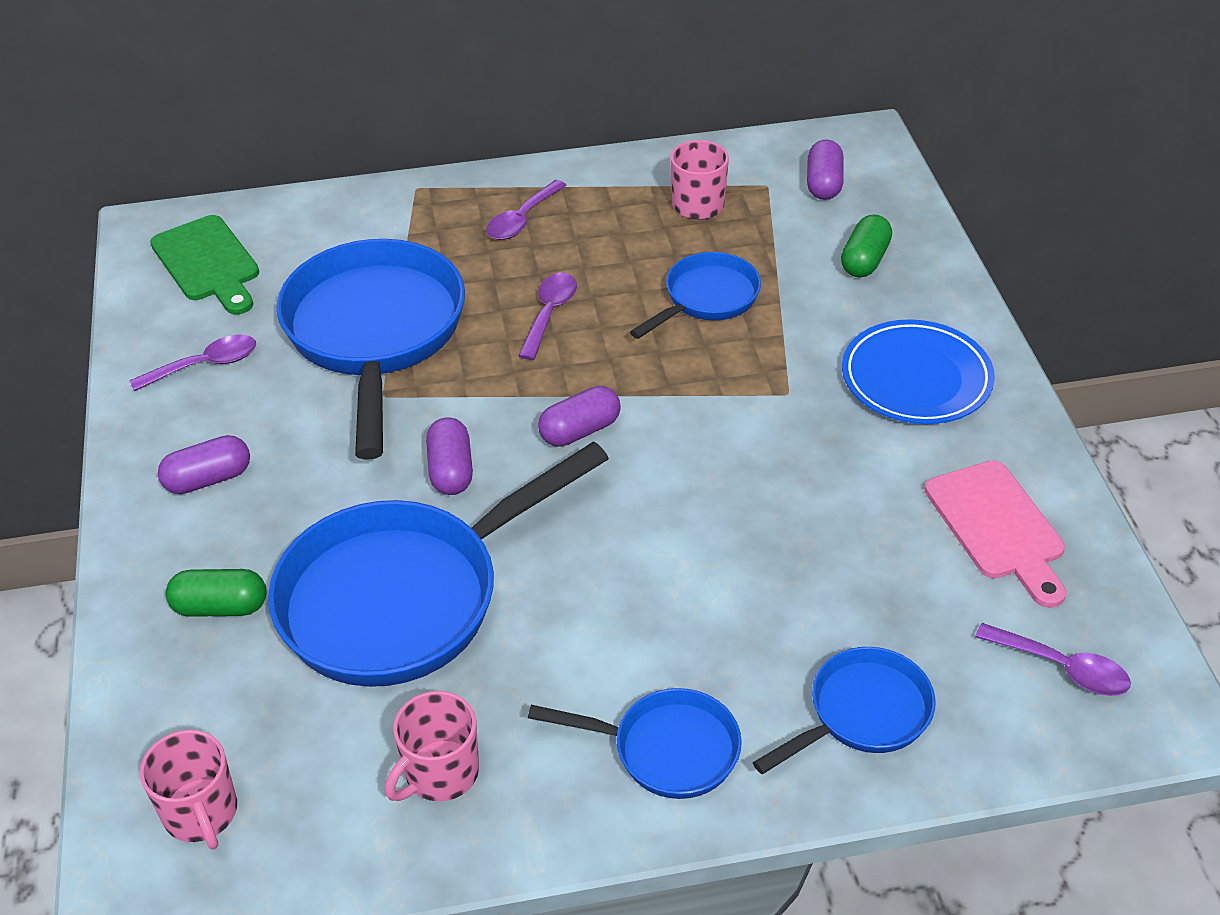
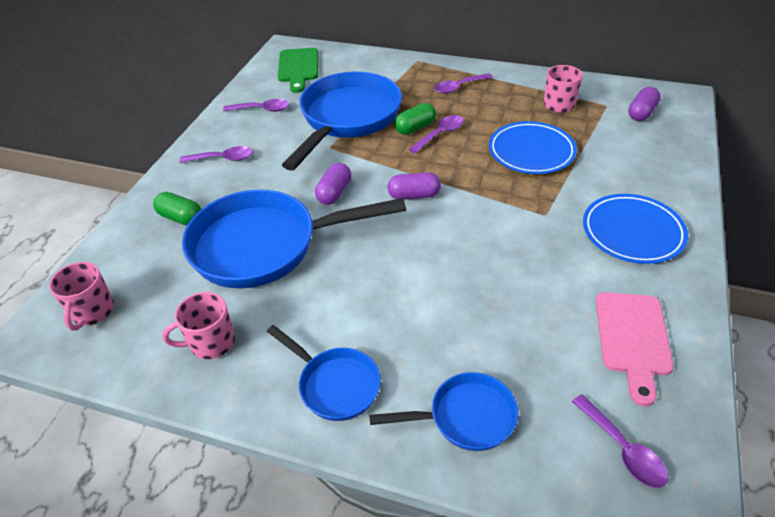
camera: 30 degrees right, 0 degrees up
purple capsule [158,435,250,494] -> purple spoon [180,146,253,163]
blue pan [630,252,761,339] -> blue plate [489,121,577,174]
green capsule [841,215,892,278] -> green capsule moved to [394,103,436,135]

